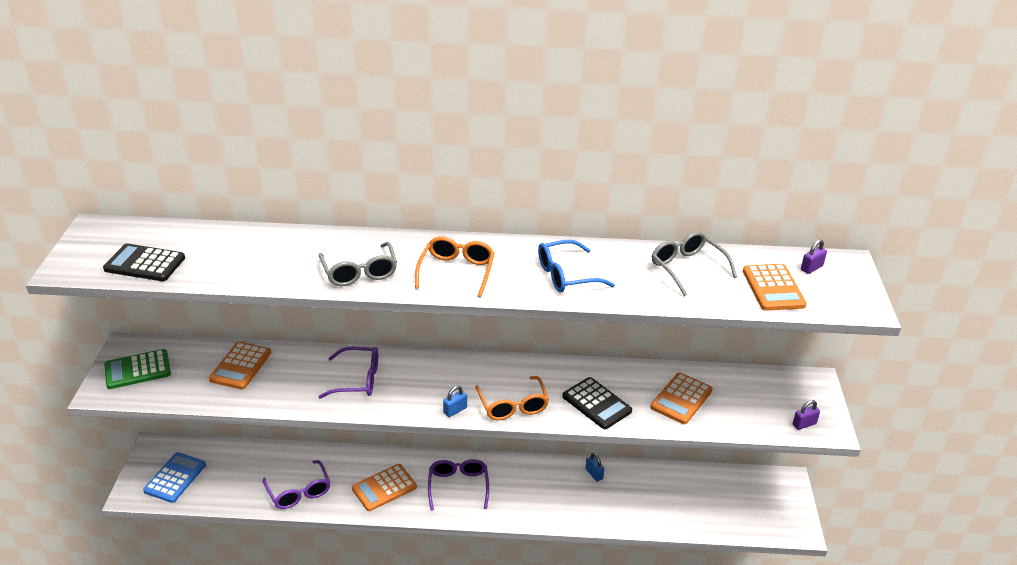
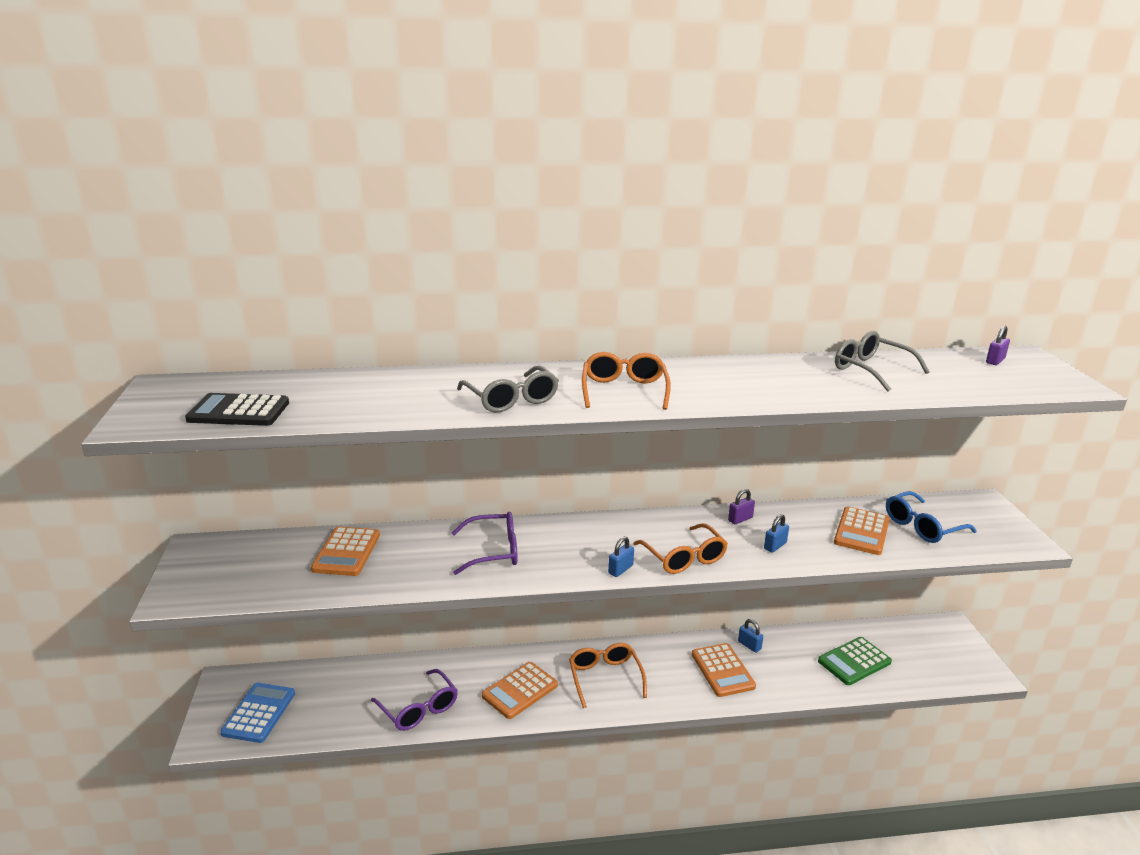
camera: 10 degrees left, 10 degrees down
green calculator [104,349,171,389] -> green calculator moved to [818,637,892,685]
purple glasses [428,459,489,511] -> orange glasses [569,643,647,708]
blue glasses [538,240,615,293] -> blue glasses moved to [886,491,977,543]
black calculator [562,377,632,429] -> blue padlock [764,514,789,553]
orange calculator [743,264,807,311] -> orange calculator moved to [692,643,756,697]
purple padlock [793,400,820,430] -> purple padlock moved to [728,489,755,524]

